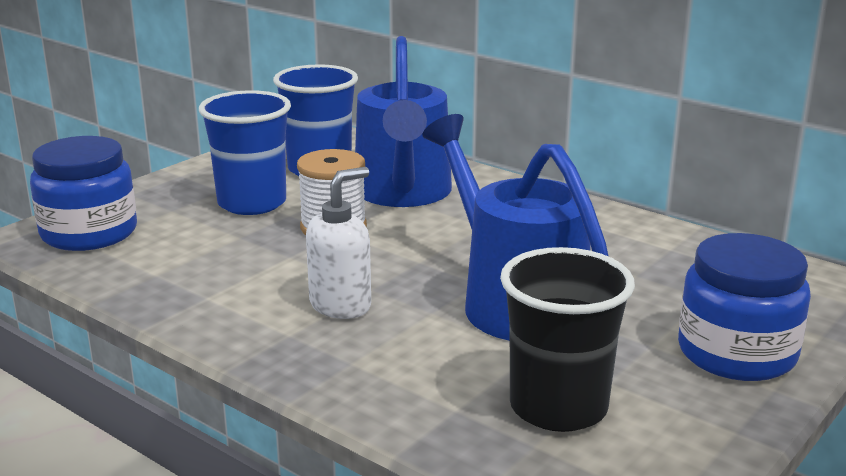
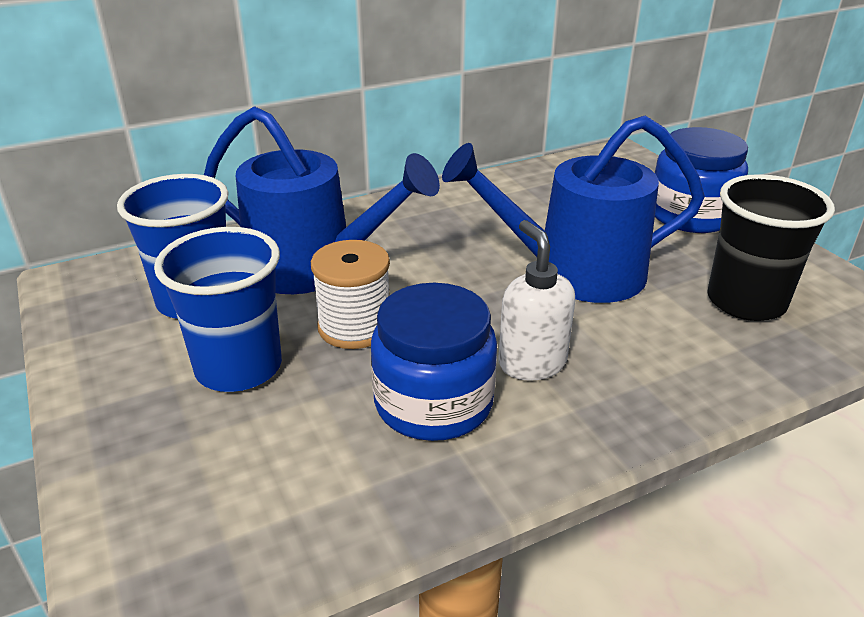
camera: 65 degrees left, 10 degrees up
blue jar [30,136,137,251] -> blue jar moved to [371,283,497,441]

